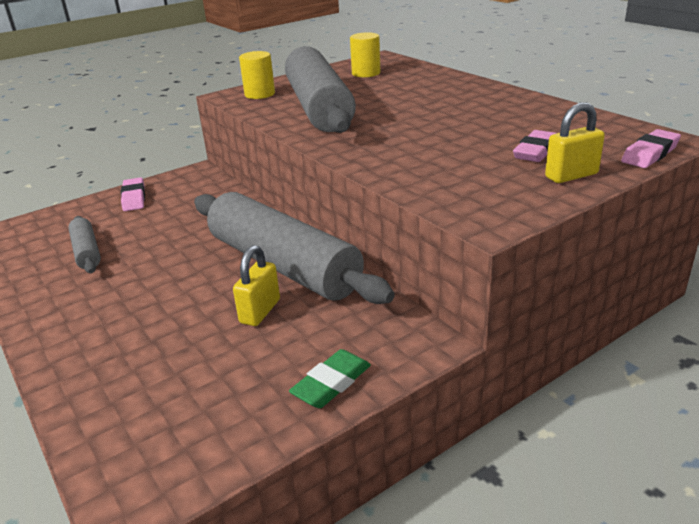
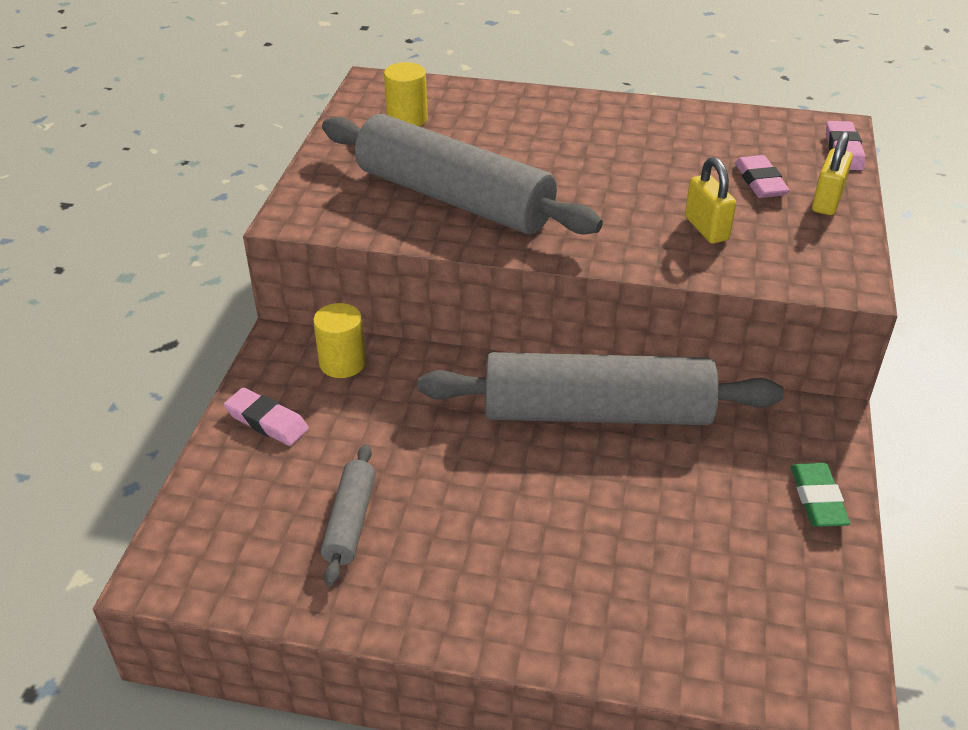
camera: 45 degrees left, 10 degrees up
grey rolling pin [68,216,101,273] -> grey rolling pin turned 75 degrees clockwise [321,444,376,586]
yellow padlock [233,245,280,326] -> yellow padlock moved to [685,157,736,244]
yellow cylinder [239,51,275,99] -> yellow cylinder moved to [313,303,366,378]

